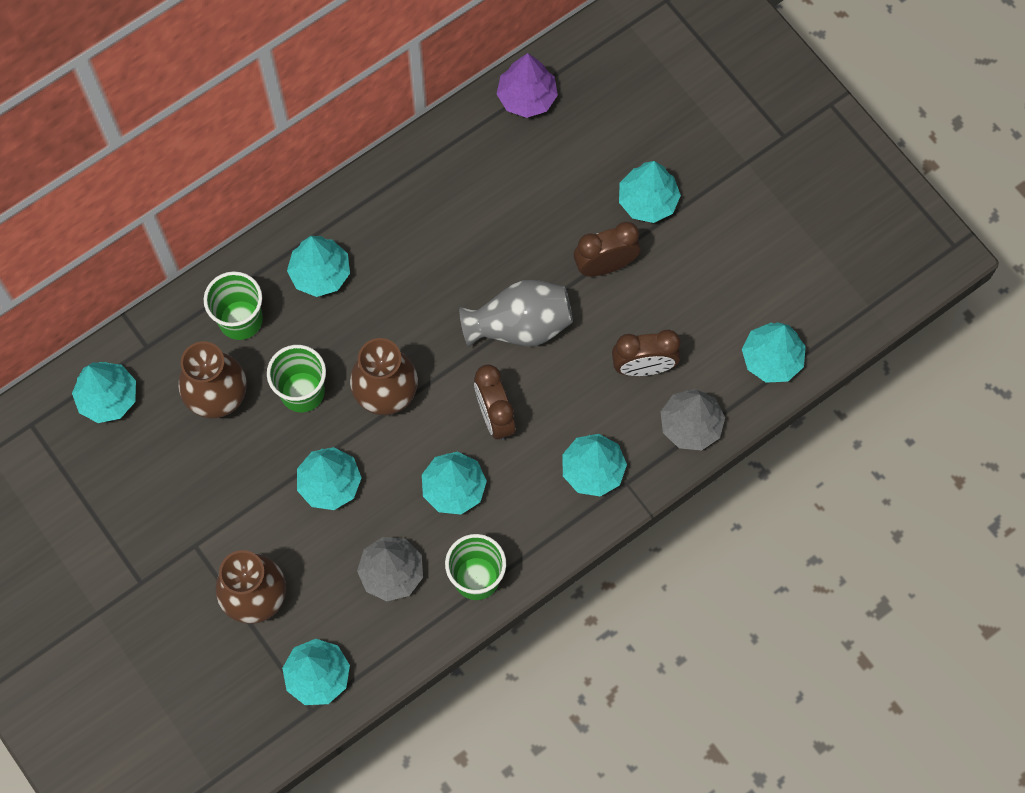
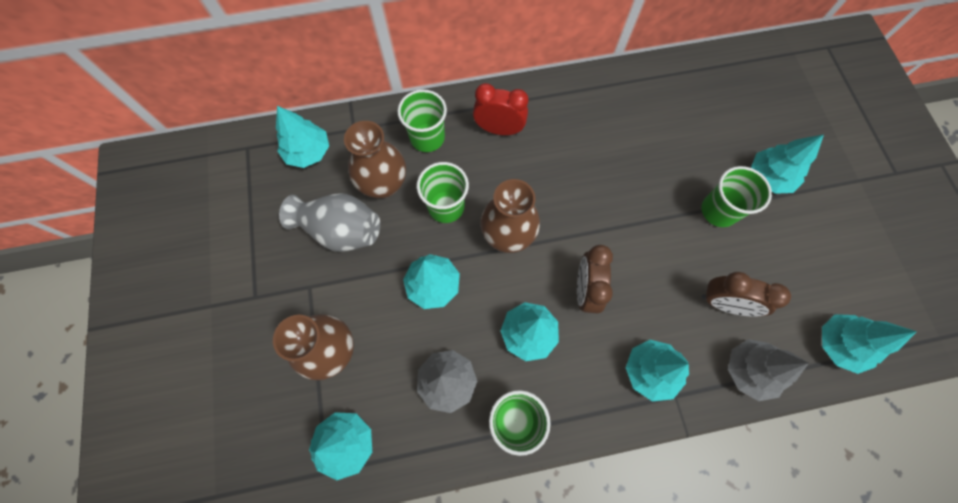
camera: 25 degrees right, 0 degrees up
turquoise tree [287,236,350,297] -> red clock [473,83,528,135]
grey vase [459,280,573,347] -> grey vase moved to [279,194,380,252]
purple tree [497,53,558,118] -> none
brown clock [574,222,641,276] -> green cup [701,166,772,227]

